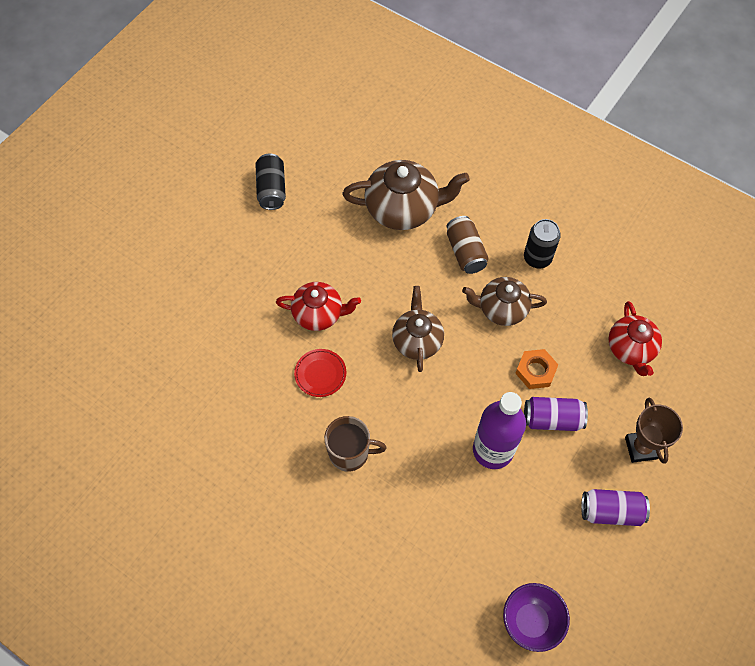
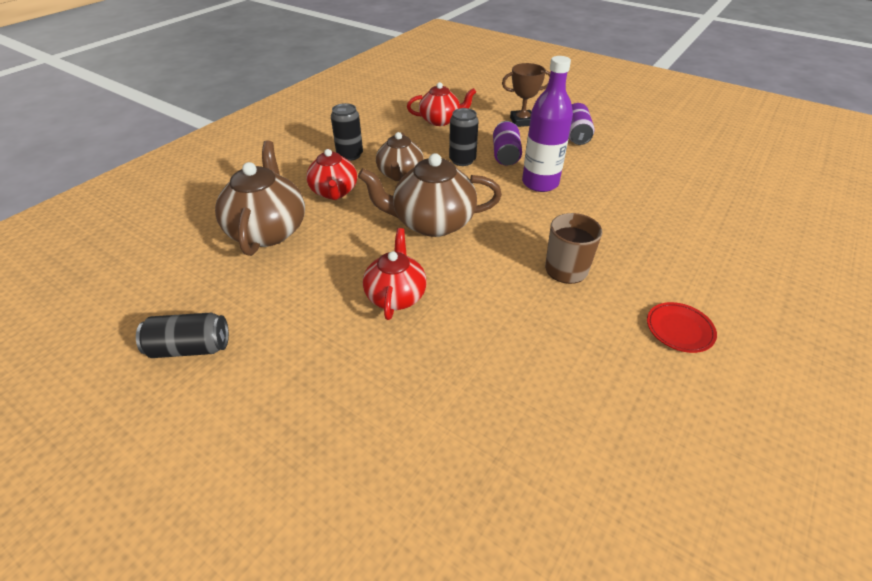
camera: 90 degrees left, 20 degrees down
red plate [294,349,346,397] -> red plate moved to [647,302,717,353]
brown teapot [392,286,444,372] -> brown teapot [358,153,502,237], size x1.53
brown can [447,216,488,274] -> red teapot [306,149,357,200]
purple bowl [503,583,570,652] -> none
orange nut [515,349,558,389] -> black can [449,108,479,166]

